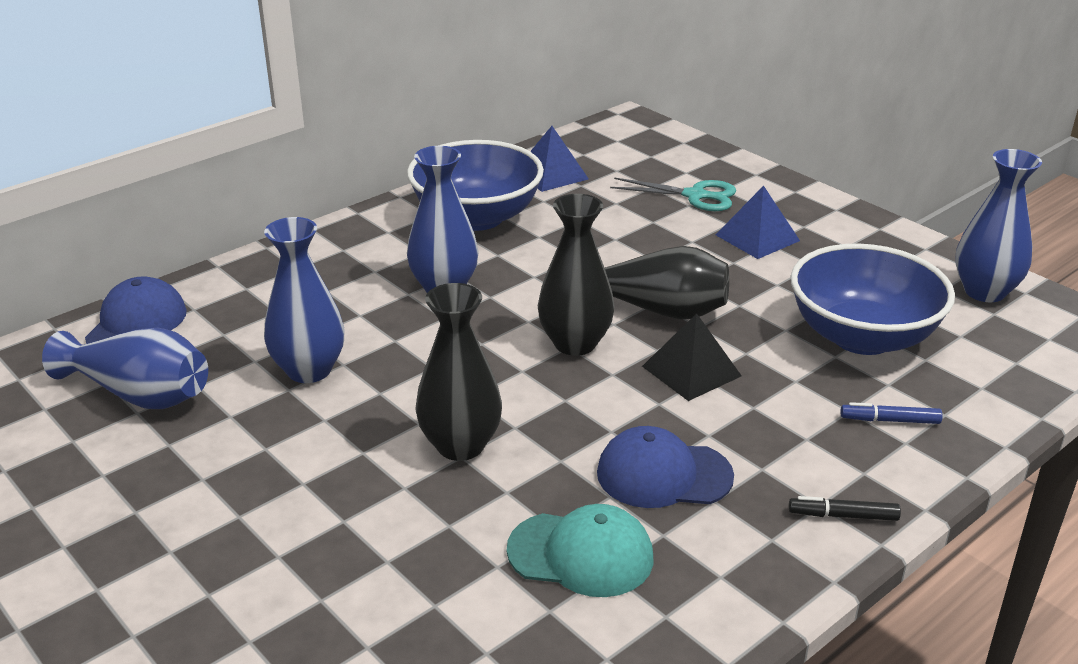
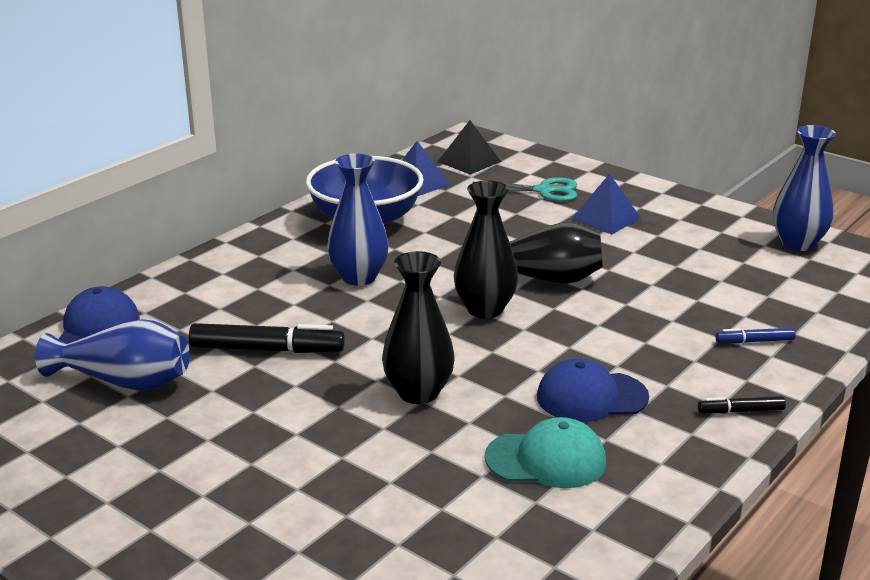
camera: 10 degrees left, 5 degrees down
blue vase [264,217,345,383] -> black marker [189,323,345,353]
black pyramid [642,313,742,401] -> black pyramid moved to [438,120,501,175]
blue bowl [791,243,955,355] -> none

